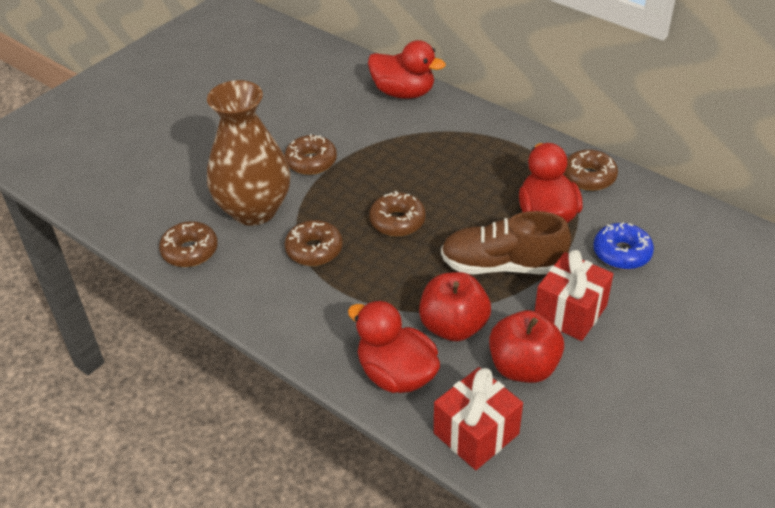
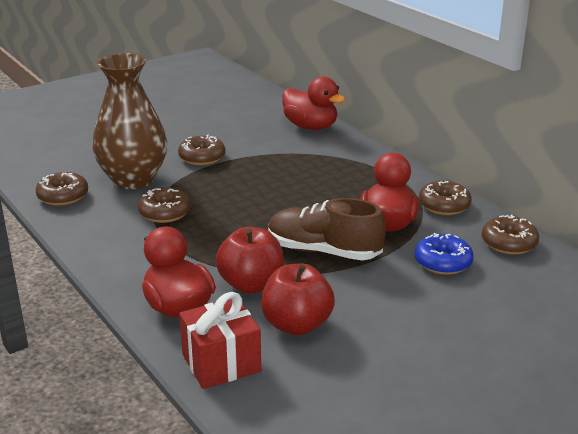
camera: 15 degrees right, 15 degrees down
brown donut [369,191,426,236] -> brown donut moved to [482,215,539,255]
red gift [535,250,613,341] -> none

